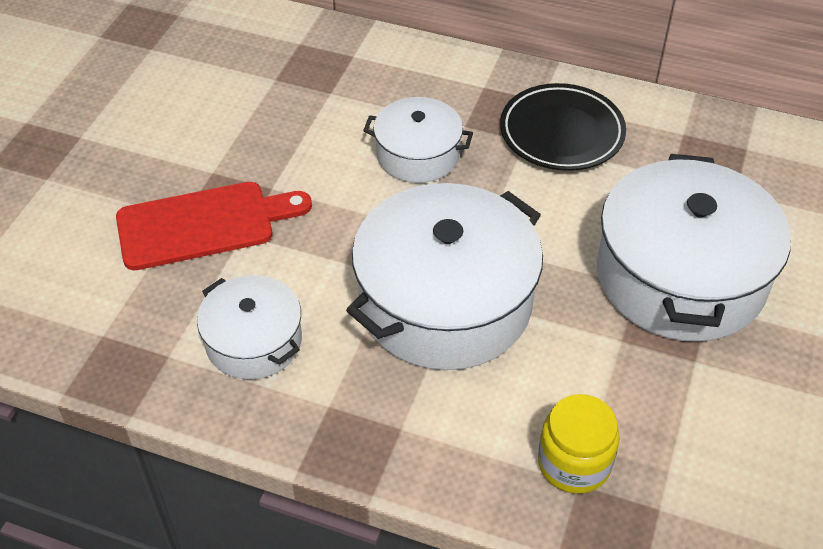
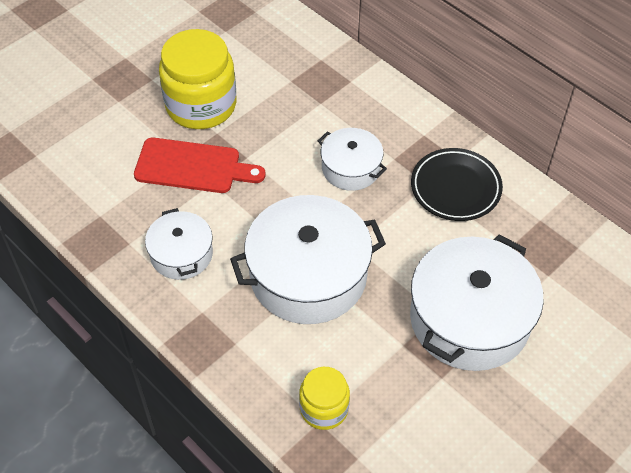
camera: 25 degrees right, 5 degrees up
none -> yellow jar [159,29,236,129]

